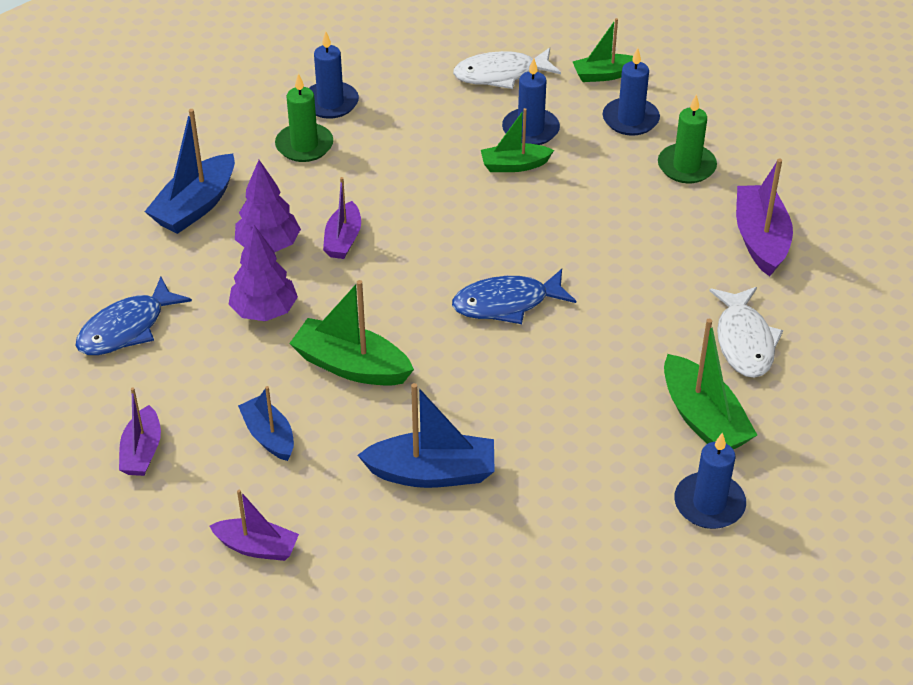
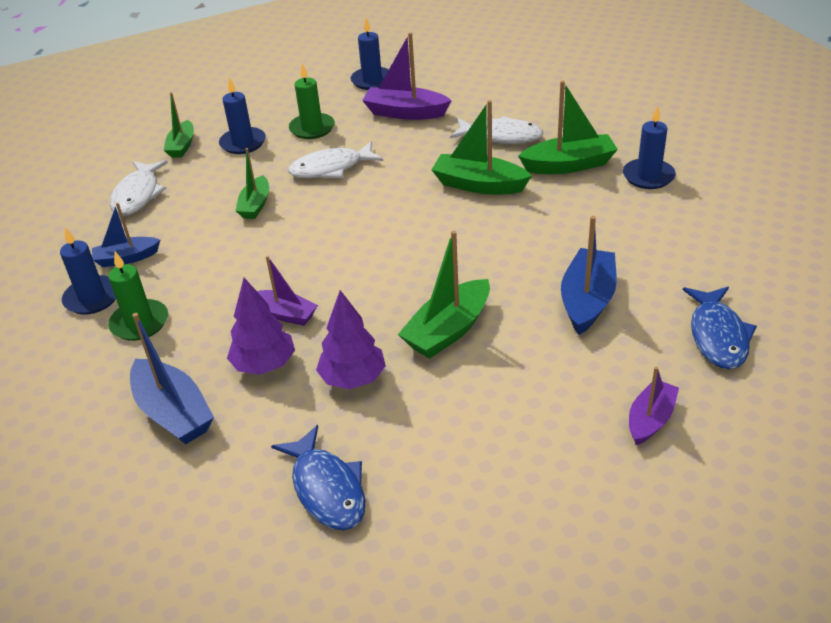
camera: 70 degrees left, 5 degrees down
purple boat [119,387,161,476] -> none
blue boat [238,386,294,461] -> blue boat moved to [92,203,160,267]
blue fish [452,269,576,324] -> blue fish moved to [683,287,757,369]
blue candle [502,58,560,145] -> blue candle moved to [350,18,389,90]
none -> white fish [288,141,383,178]
none -> green boat [431,100,532,195]

